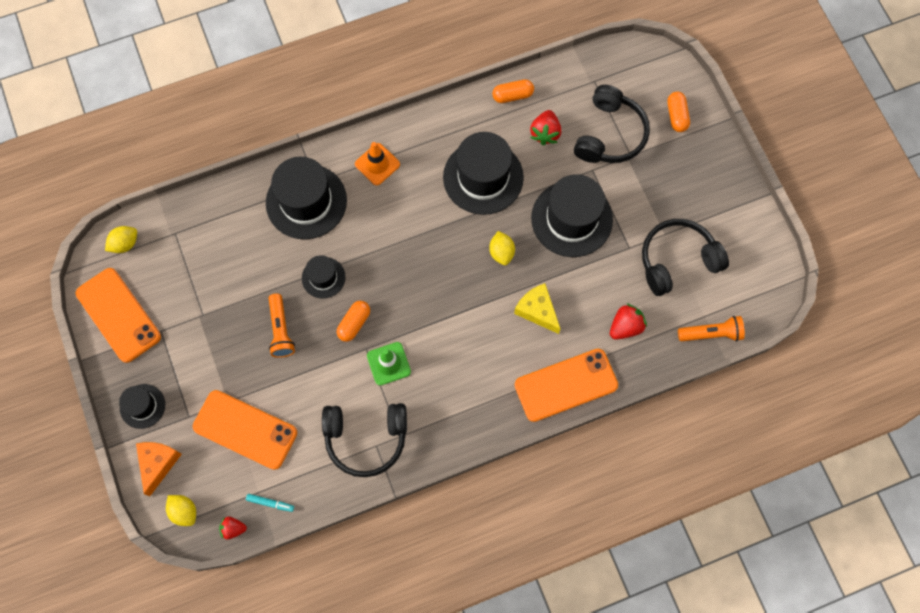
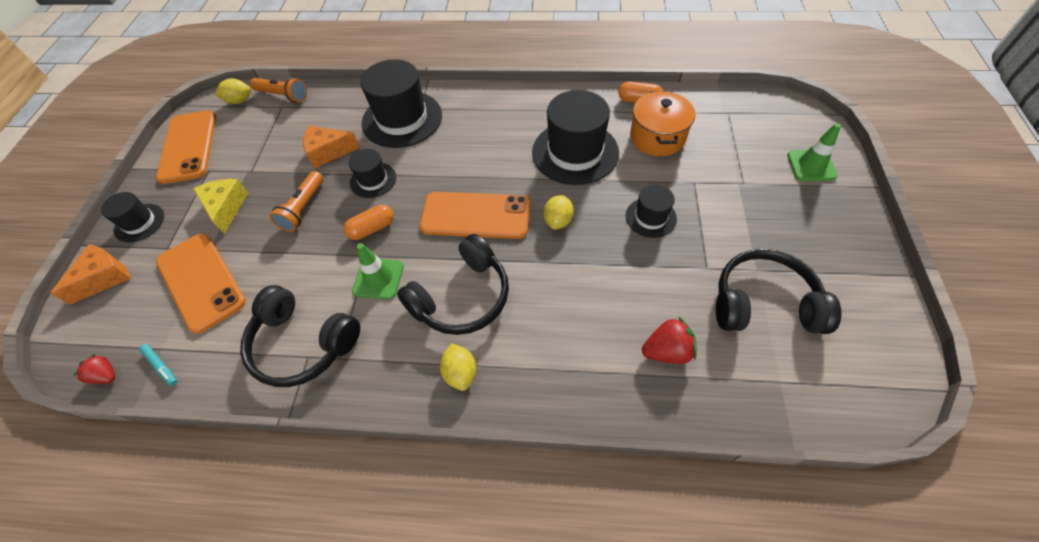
camera: 30 degrees right, 15 degrees down
yellow lemon [166,495,196,526] -> yellow lemon moved to [440,343,476,391]
orange traffic cone [355,142,400,185] -> none
yellow cheese [514,283,560,334] -> yellow cheese moved to [193,179,248,235]
orange phone [515,349,618,422] -> orange phone moved to [420,192,530,239]
red strawberry [530,110,561,145] -> orange pot [630,91,695,156]
black hat [531,174,613,257] -> black hat [626,185,677,238], size x0.53
black headphones [574,85,650,163] -> black headphones moved to [397,234,509,335]
orange capsule [667,92,690,132] -> green traffic cone [787,123,841,181]
orange flashlight [678,316,745,342] -> orange flashlight moved to [250,77,307,103]
none -> orange cheese [303,125,360,168]

